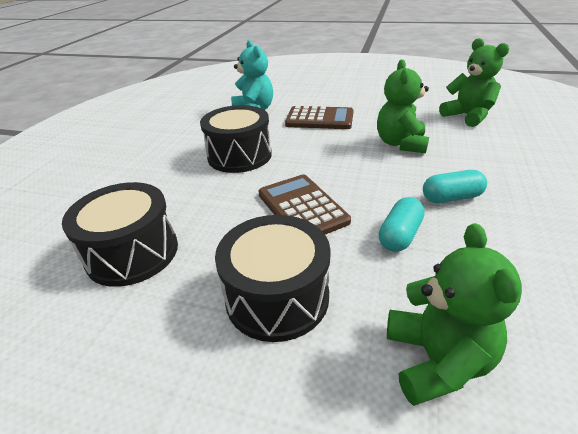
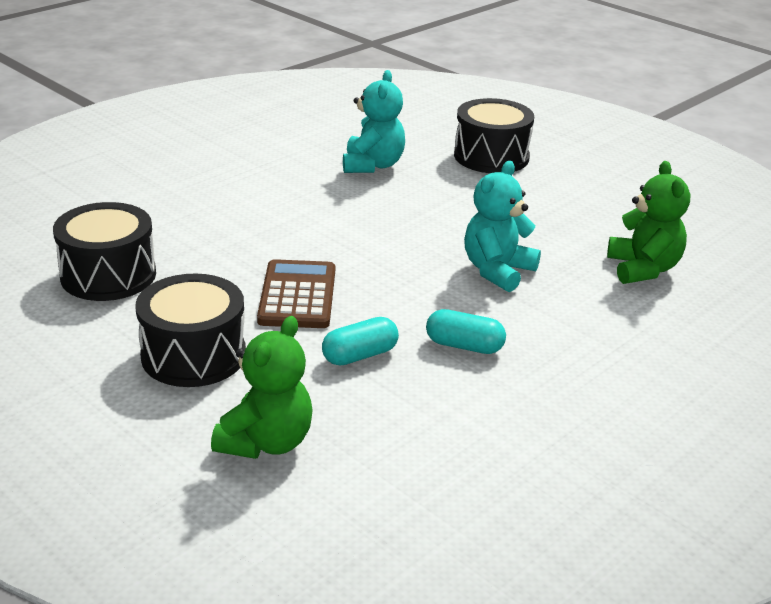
camera: 25 degrees right, 5 degrees down
black drum [200,105,272,173] -> black drum moved to [454,98,534,173]
brown calculator [285,106,354,129] -> none
green teddy bear [377,59,429,153] -> turquoise teddy bear [464,161,541,292]

